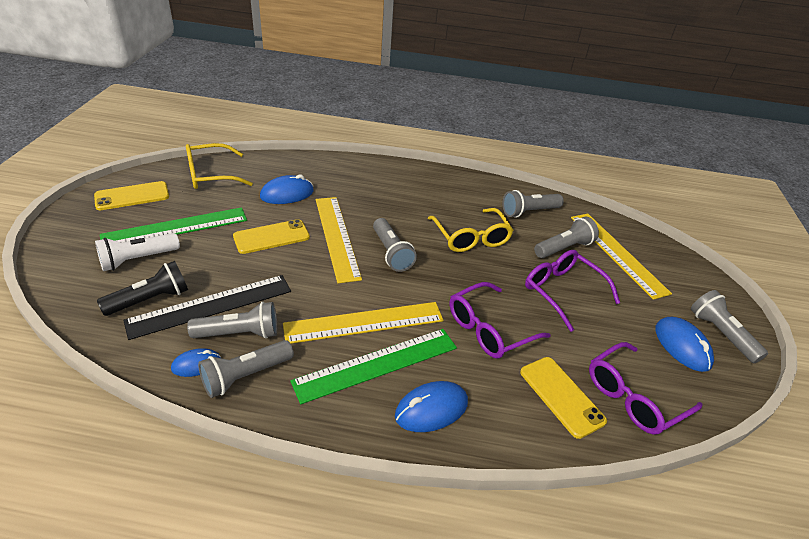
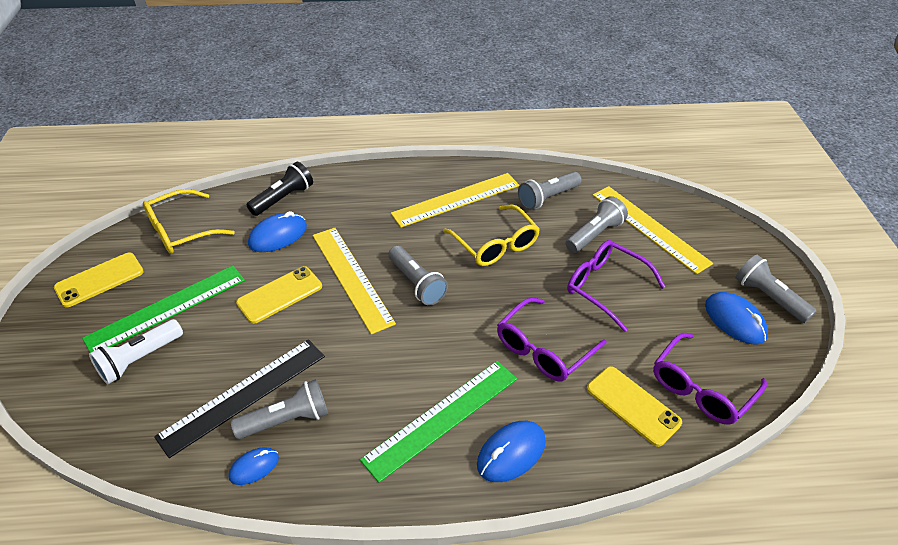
camera: 10 degrees left, 5 degrees up
black flashlight [97,261,188,316] -> black flashlight moved to [247,161,313,216]
grey flashlight [198,340,294,398] -> none
yellow ruler [283,302,444,344] -> yellow ruler moved to [391,173,519,228]

